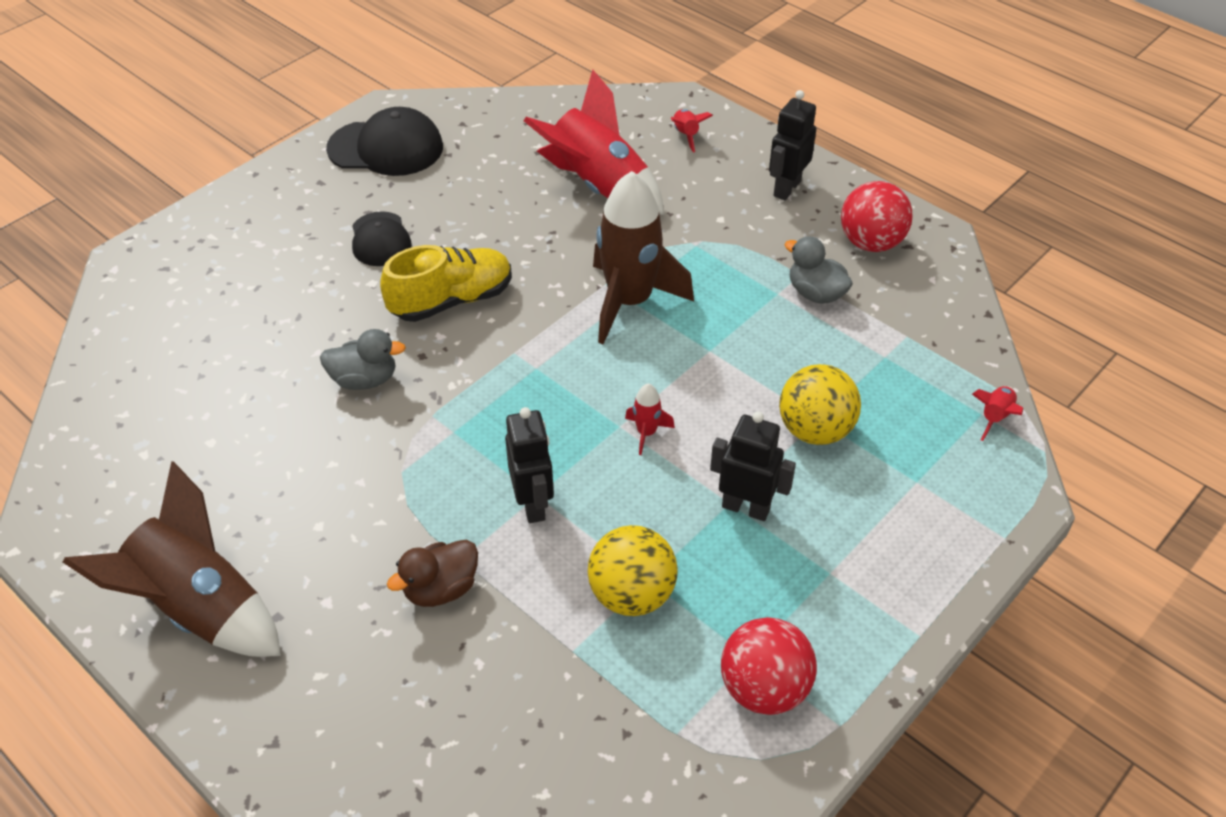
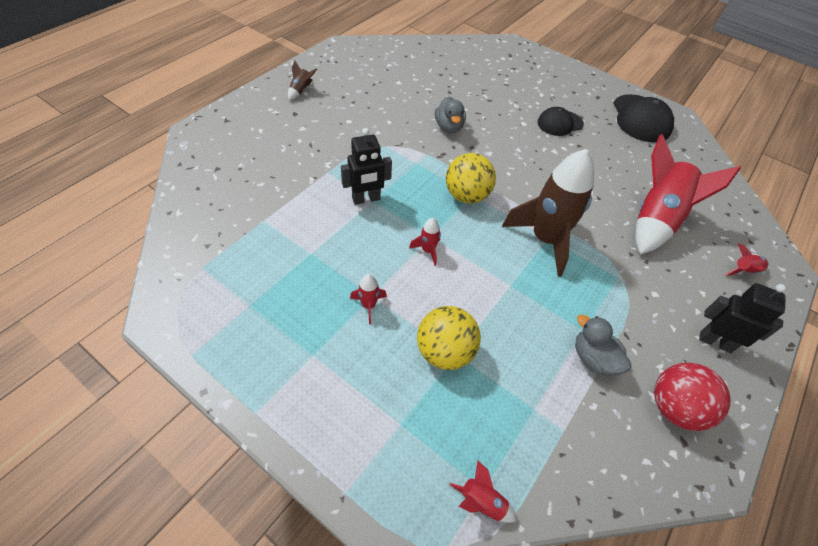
camera: 80 degrees right, 5 degrees up
brown rocket [63,461,281,657] -> brown rocket [288,61,317,100], size x0.41
yellow shoe [380,245,512,322] -> none
brown duck [387,540,478,607] -> none
yellow ball [588,525,678,616] -> yellow ball moved to [446,153,496,204]
black robot [710,411,796,521] -> red rocket [350,274,387,324]
red ball [721,617,817,715] -> none
grey duck [784,236,853,304] -> grey duck turned 75 degrees counterclockwise [575,315,631,376]

